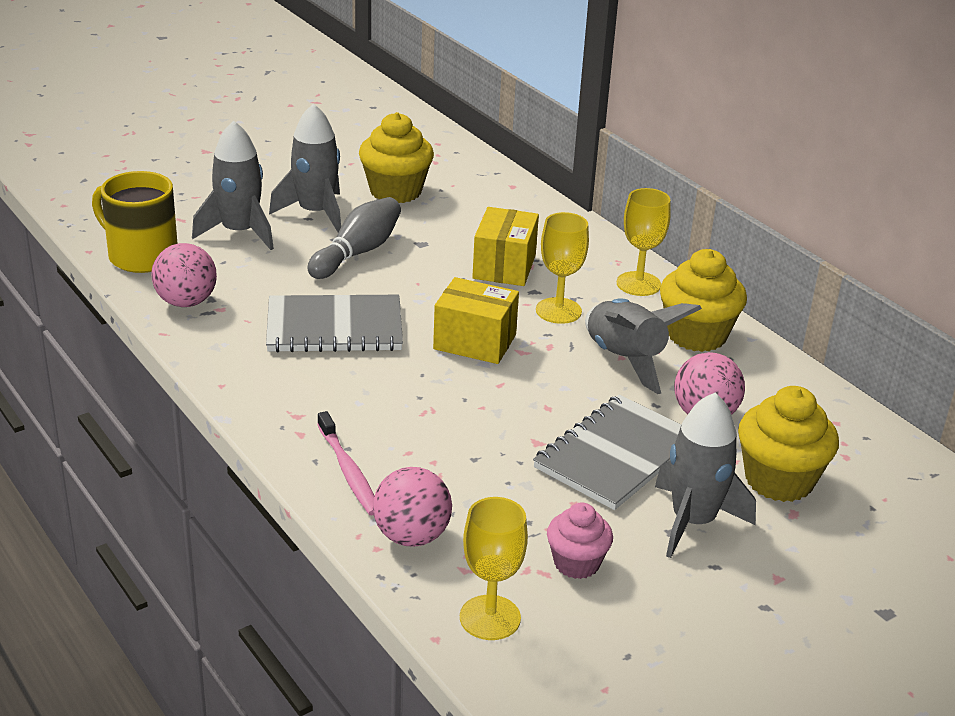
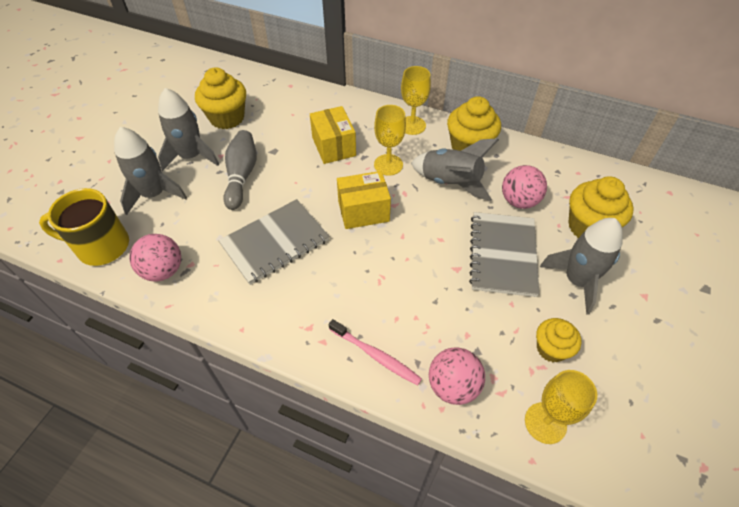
camera: 30 degrees left, 20 degrees up
pink cupcake [547,503,613,579] -> yellow cupcake [536,318,581,363]

